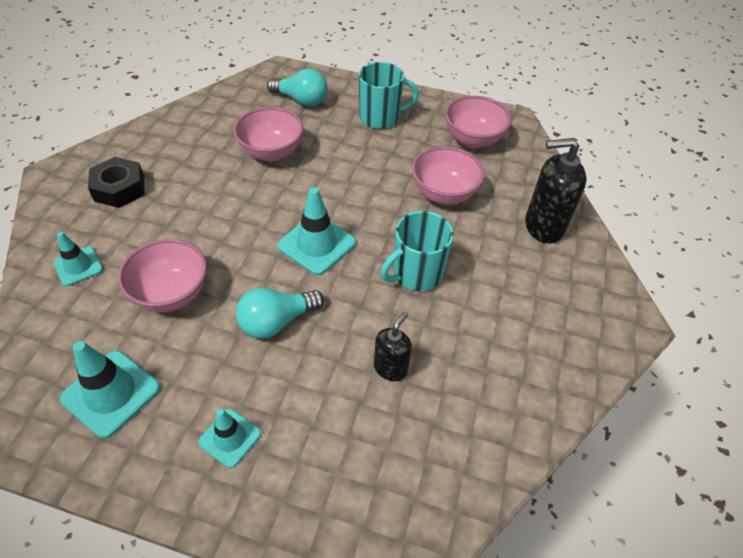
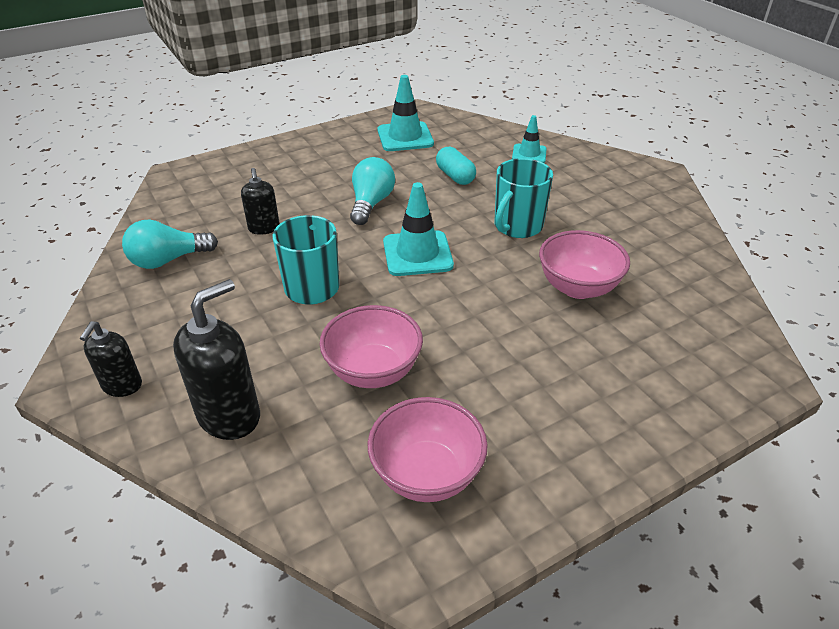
camera: 135 degrees right, 10 degrees down
black nut [88,157,144,208] -> none
pink bowl [118,239,207,312] -> turquoise capsule [436,147,476,185]
turquoise traffic cone [198,409,261,468] -> none
turquoise light bulb [267,69,328,107] -> turquoise light bulb moved to [122,220,218,269]
turquoise mug [359,62,419,129] -> turquoise mug moved to [495,158,553,238]
none -> black soap dispenser [80,321,142,397]

